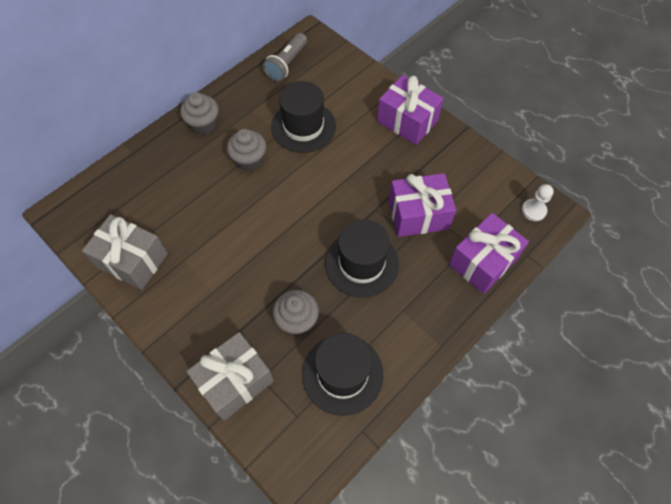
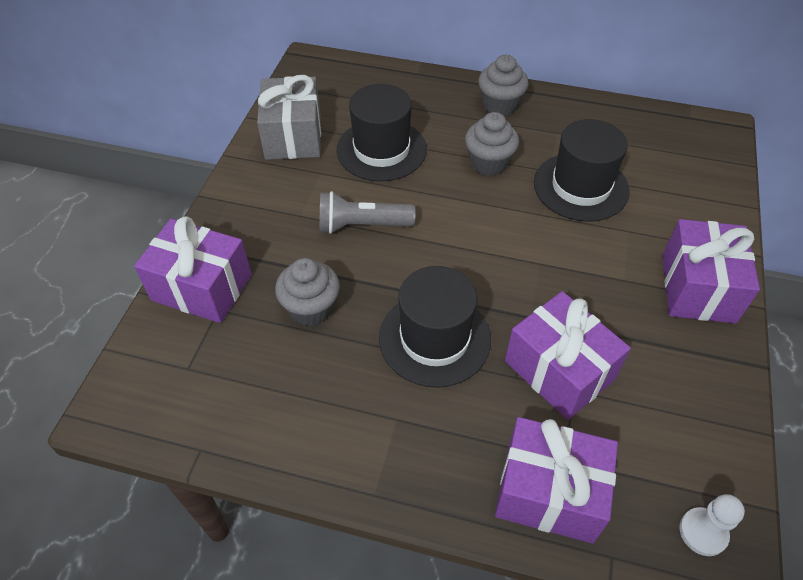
camera: 60 degrees right, 10 degrees down
grey gift [186,332,274,421] -> purple gift [134,216,252,323]
grey flashlight [263,33,307,81] -> grey flashlight moved to [319,191,416,234]
black hat [302,333,384,416] -> black hat moved to [336,84,427,181]

